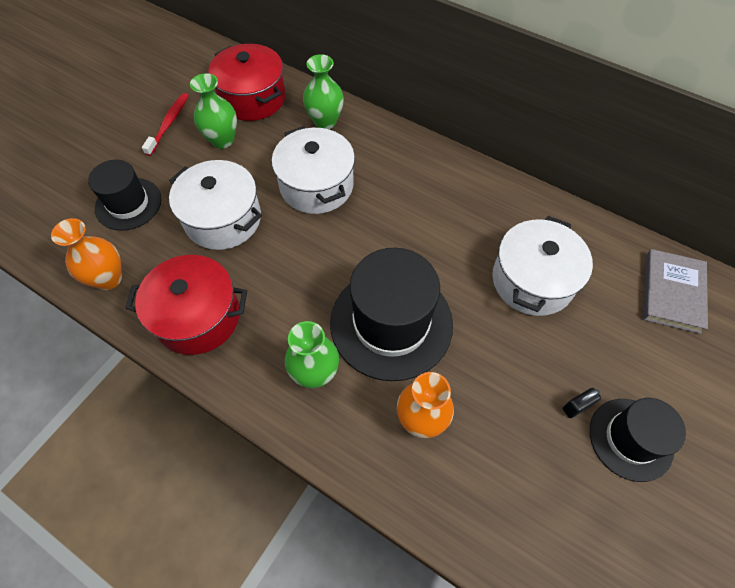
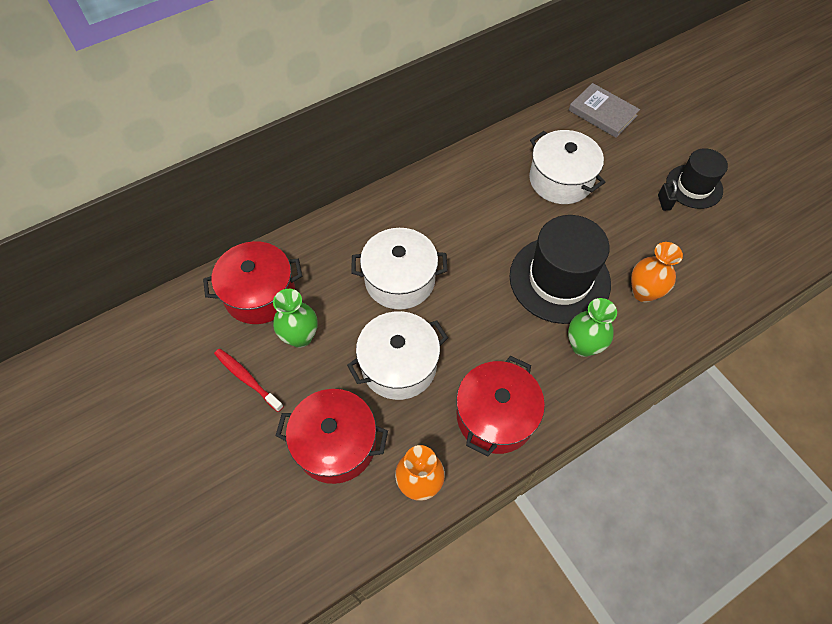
camera: 65 degrees left, 0 degrees up
black hat [88,160,161,231] -> red pot [276,389,388,484]
green vase [303,54,344,129] -> none

